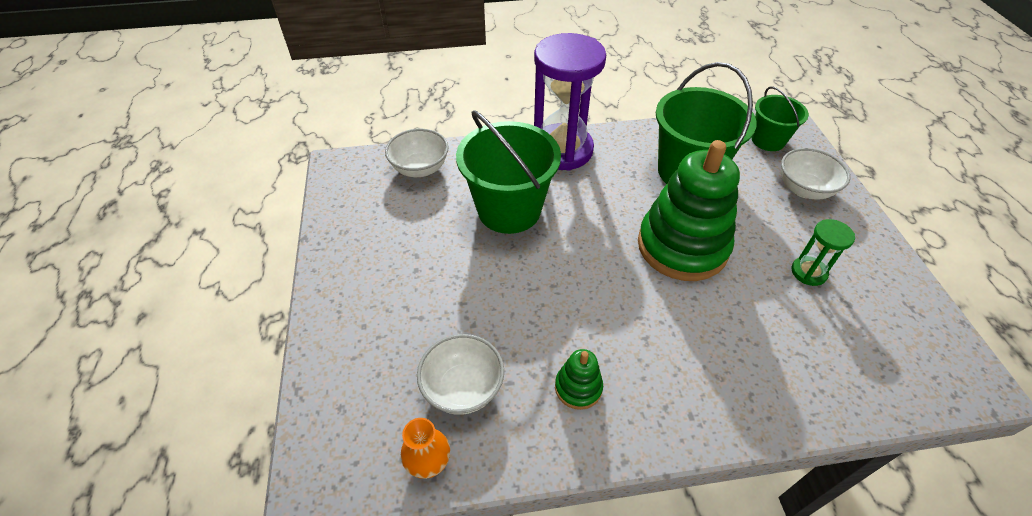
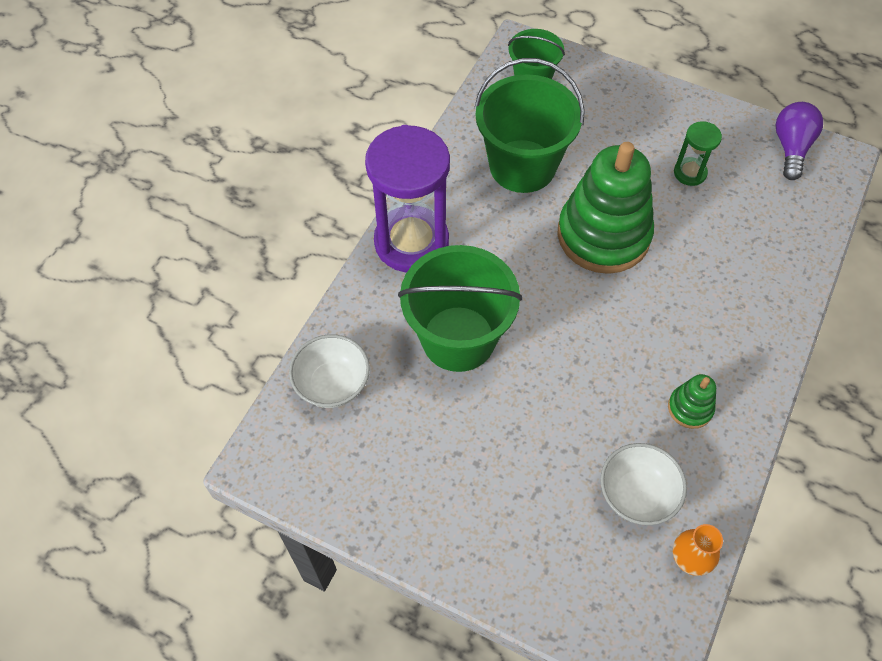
camera: 55 degrees left, 10 degrees up
white bowl [781,148,850,199] -> none
none -> purple light bulb [775,102,823,180]

